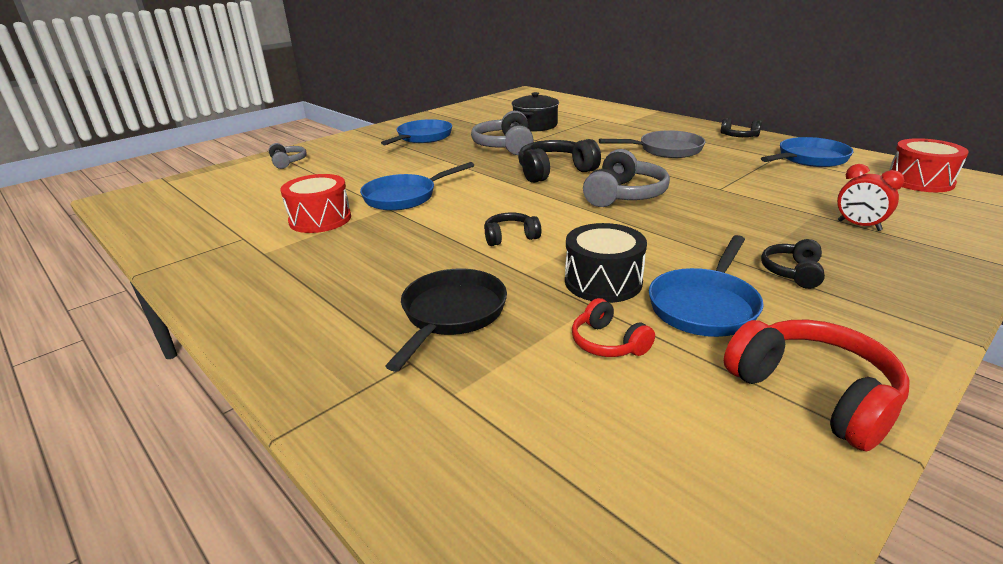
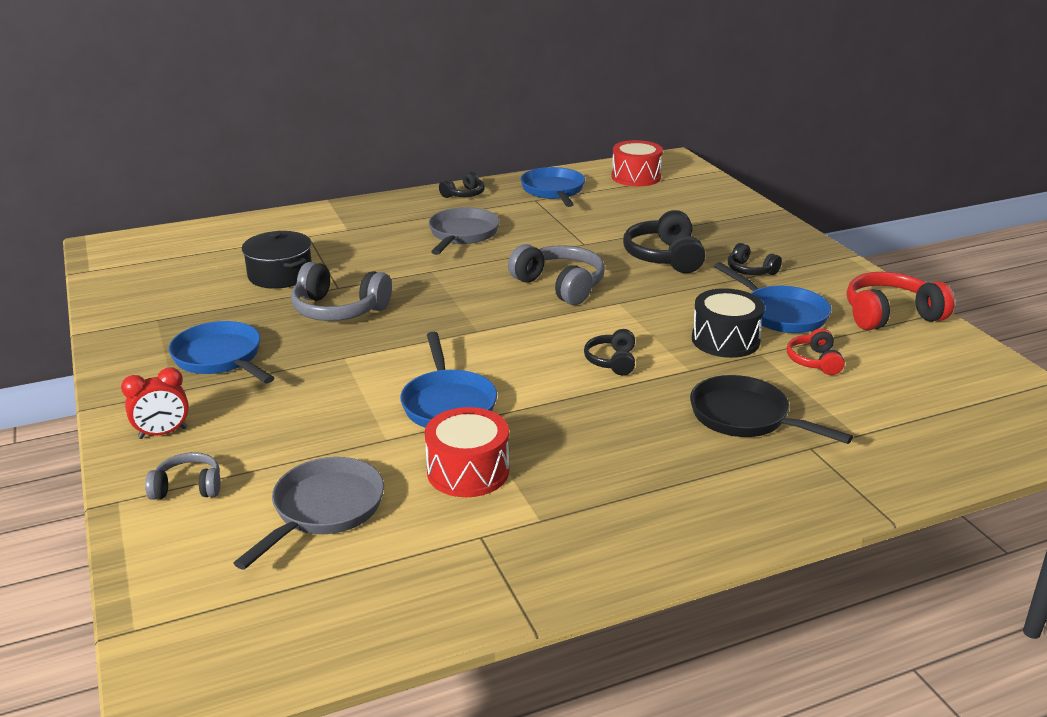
camera: 70 degrees left, 0 degrees up
black headphones [518,139,601,183] -> black headphones moved to [623,210,705,273]
red headphones [572,298,655,357] -> red headphones turned 105 degrees clockwise [787,328,845,375]
red clock [837,164,904,231] -> red clock moved to [121,367,189,439]
none -> grey pan [234,457,384,570]

